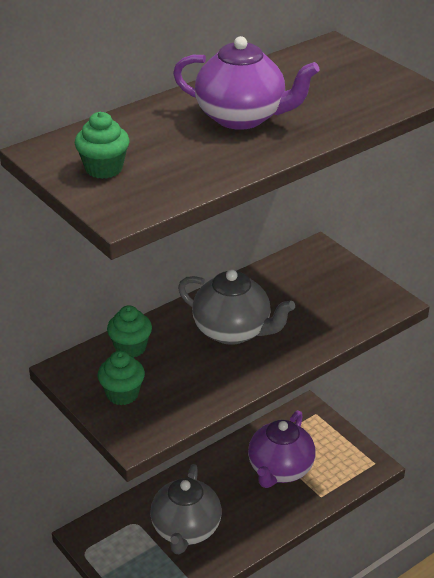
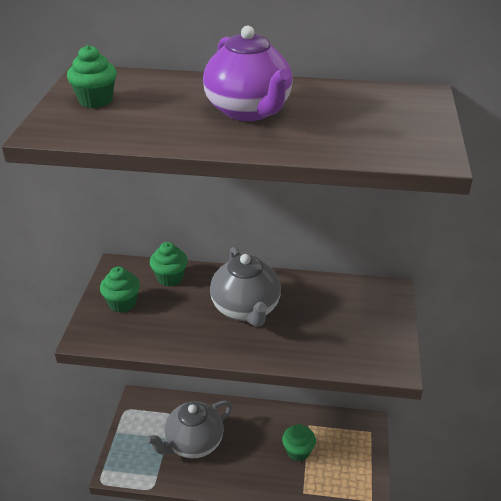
camera: 45 degrees right, 0 degrees up
purple teapot [248,410,315,488] -> green cupcake [282,424,316,461]

